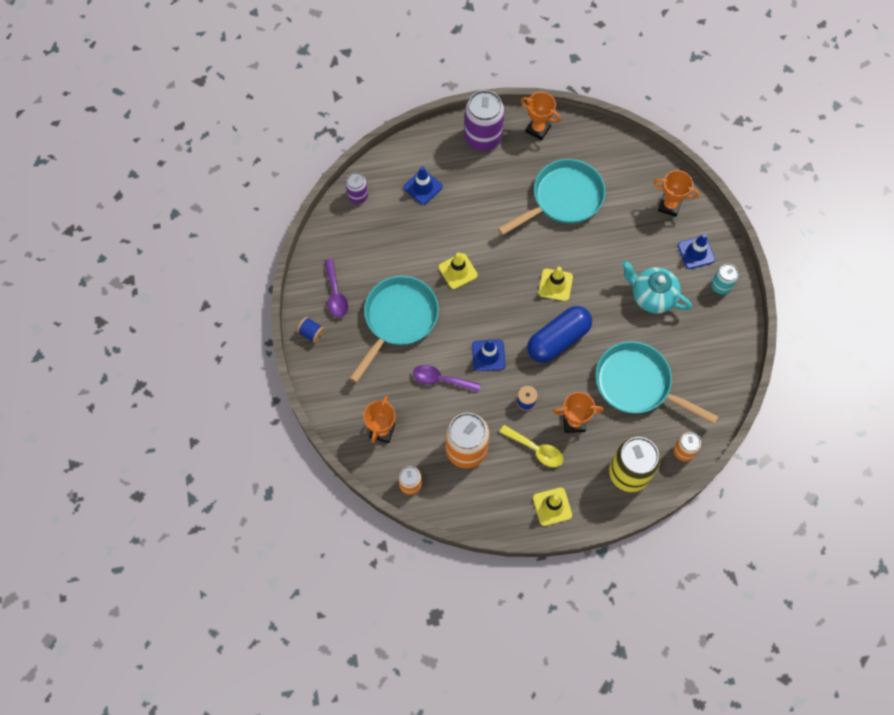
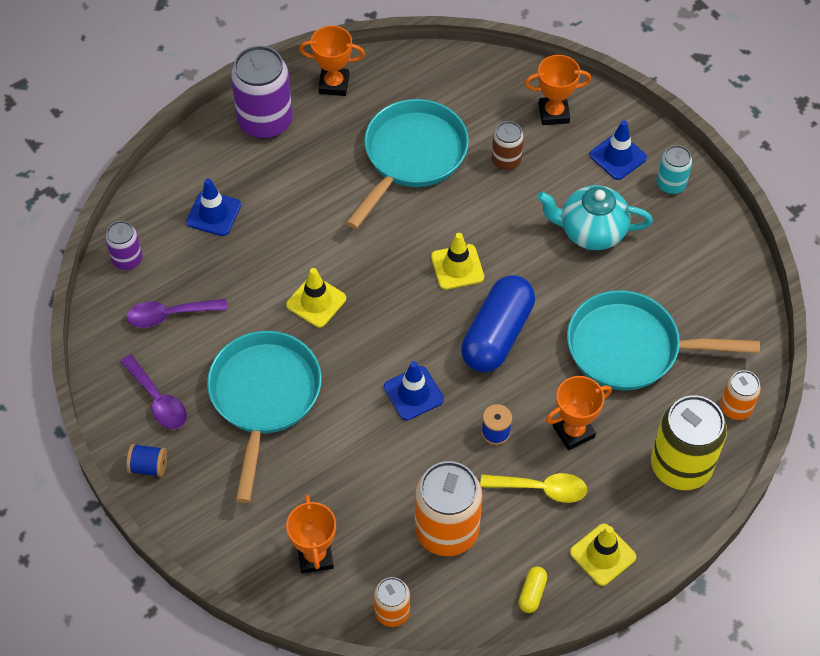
camera: 25 degrees left, 10 degrees down
purple spoon [413,365,481,392] -> purple spoon moved to [127,299,227,328]
none -> brown can [492,121,524,170]
none -> yellow capsule [519,567,547,613]

